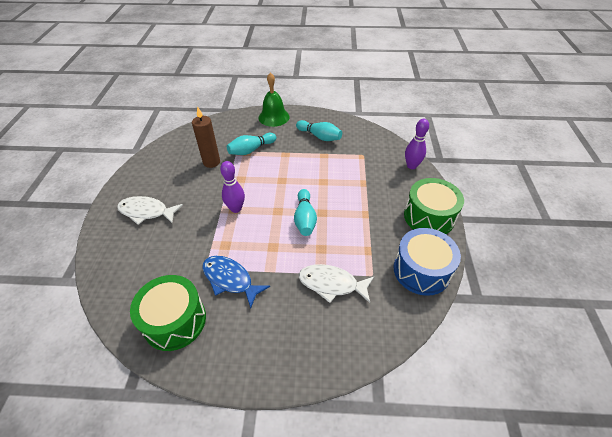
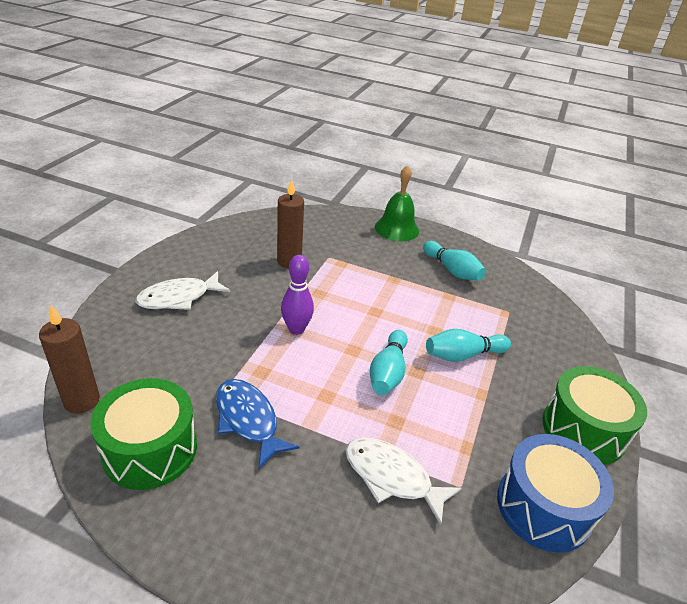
camera: 15 degrees right, 10 degrees down
white fish [117,196,183,225] -> white fish turned 60 degrees counterclockwise [136,271,230,310]
turquoise bowling pin [227,133,276,155] -> turquoise bowling pin moved to [426,329,511,362]
purple bowling pin [405,119,429,169] -> none
none -> brown candle [39,305,100,414]

